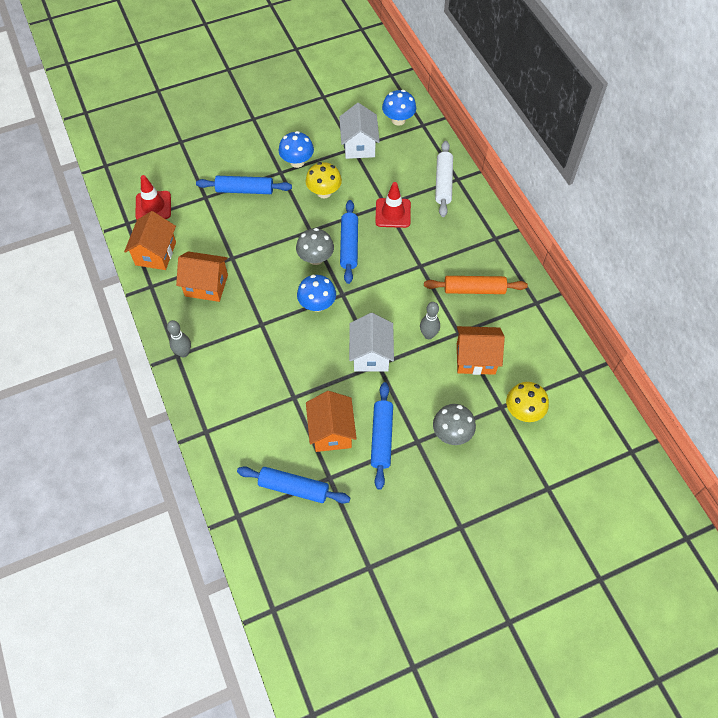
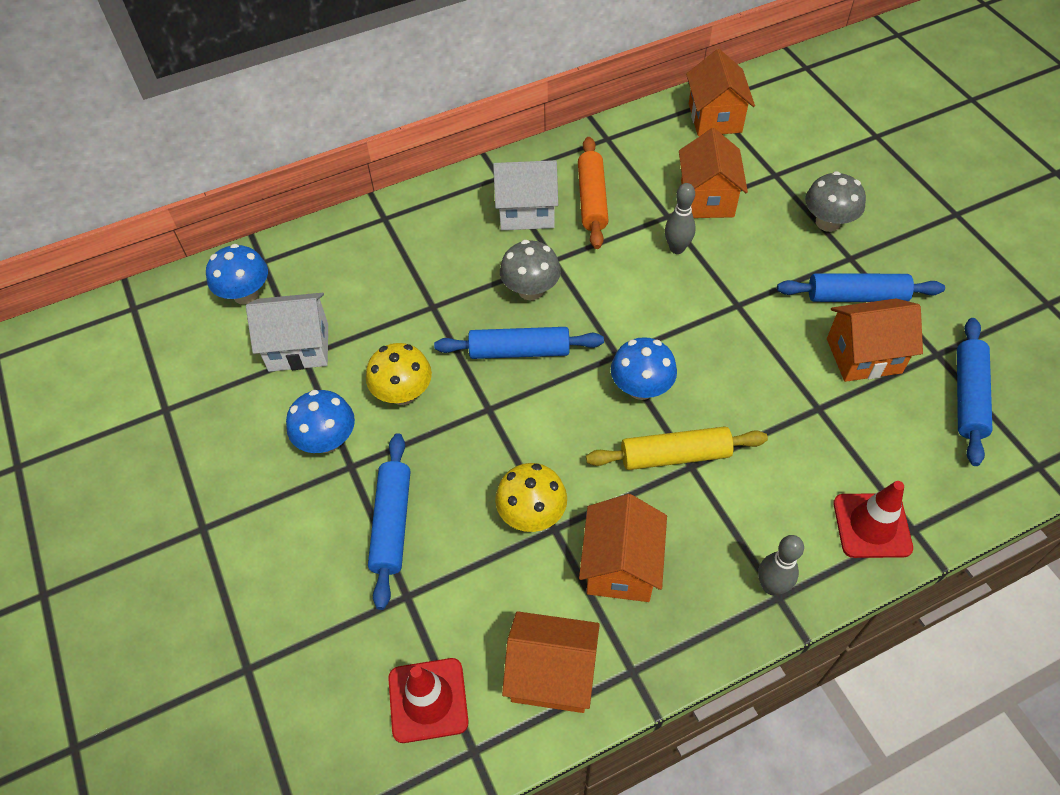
camera: 90 degrees left, 5 degrees down
grey mushroom [296,228,334,265] -> grey mushroom moved to [500,240,561,300]
white house [349,313,394,371] -> white house moved to [493,160,558,230]
red traffic cone [375,182,411,228] -> red traffic cone moved to [833,481,913,558]
white rolling pin [435,141,453,217] -> none
yellow mushroom [506,382,549,422] -> yellow mushroom moved to [495,463,567,532]
none -> yellow rolling pin [586,426,768,470]
none -> orange house [686,49,755,136]

